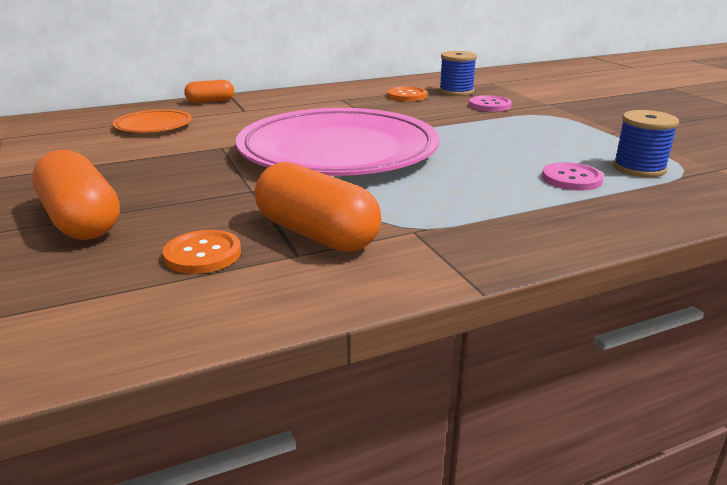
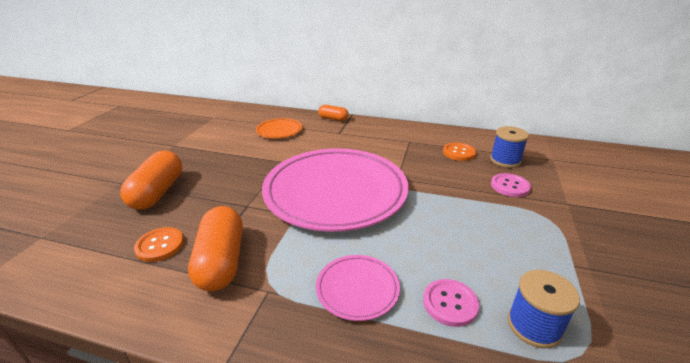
camera: 40 degrees right, 5 degrees up
none -> pink plate [316,255,400,321]

